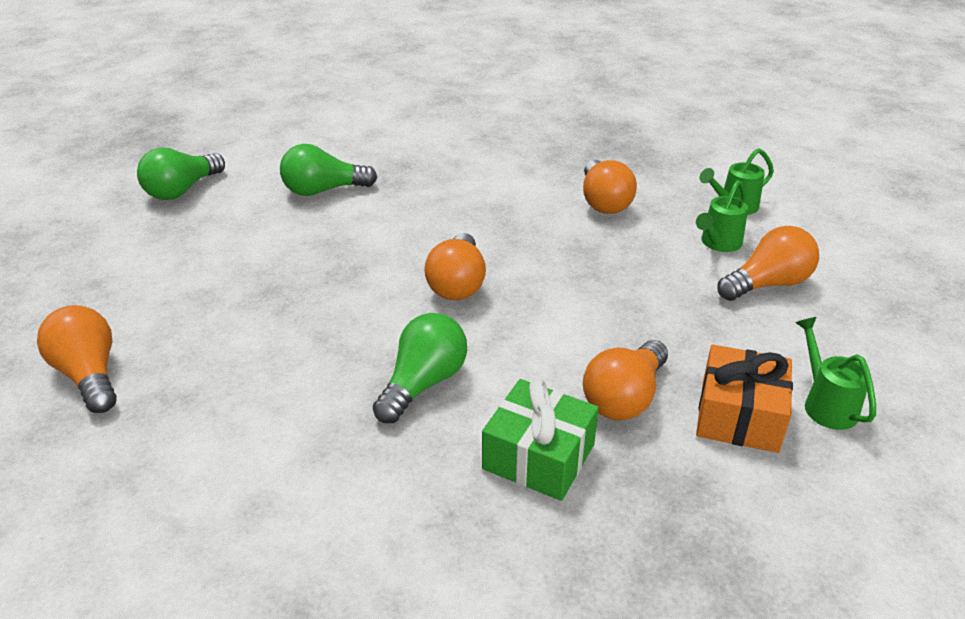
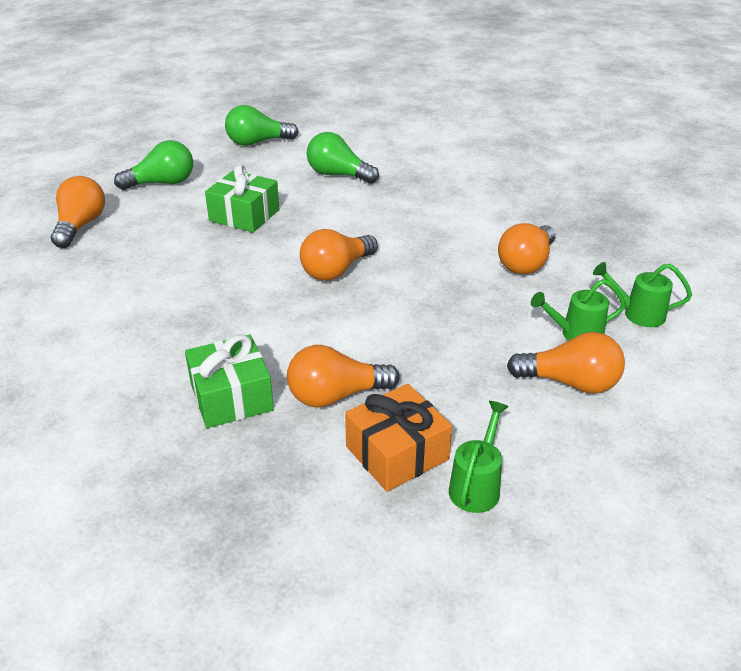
camera: 40 degrees right, 0 degrees up
green light bulb [373,313,467,423] -> green light bulb moved to [114,140,193,190]
none -> green gift [205,164,279,232]

